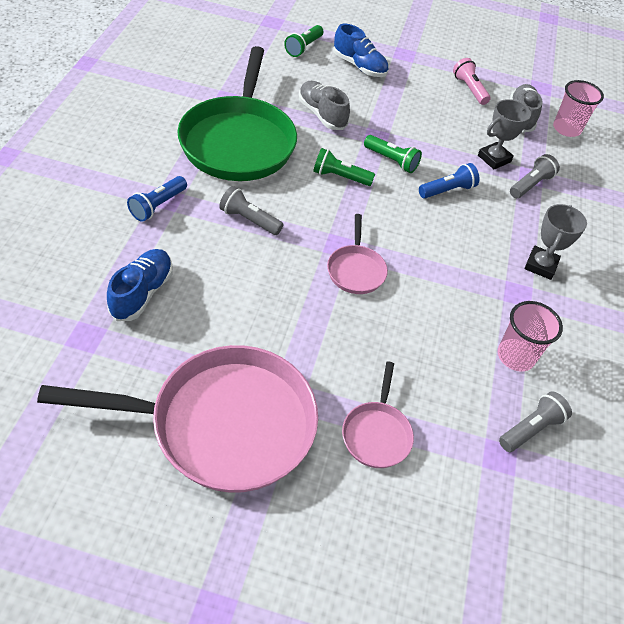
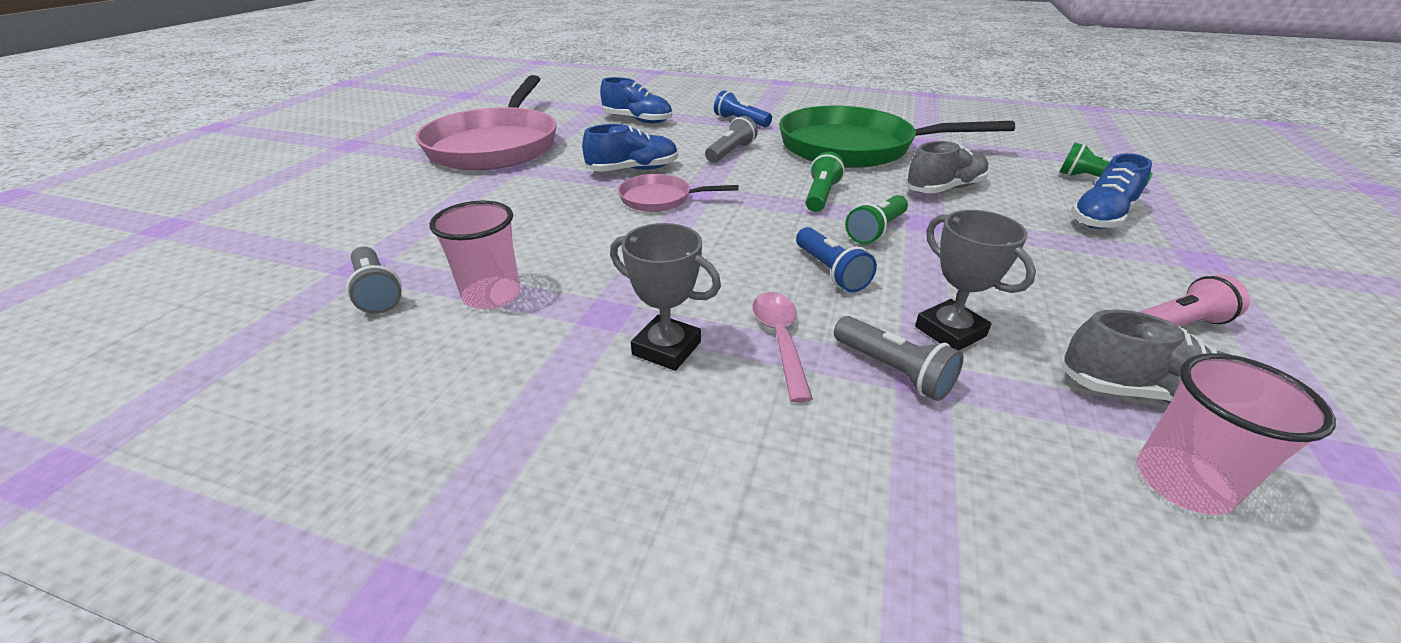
camera: 100 degrees right, 15 degrees down
pink pan [342,362,414,468] -> none
none -> blue shoe [582,124,678,172]
none -> pink spoon [752,292,813,403]

